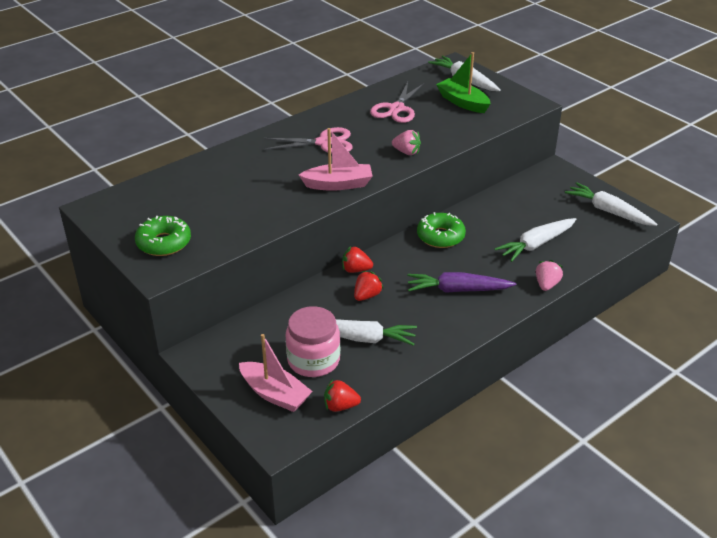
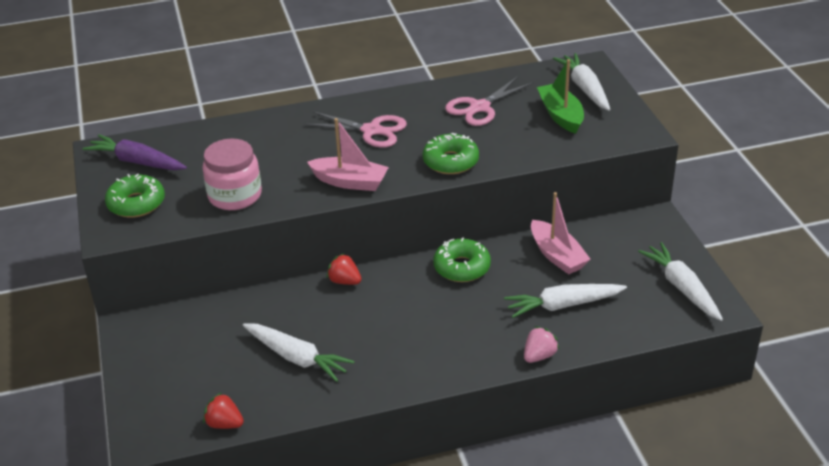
camera: 25 degrees right, 0 degrees up
pink boat [239,334,312,412] -> pink boat moved to [531,192,591,274]
pink jar [285,306,340,377] -> pink jar moved to [202,139,262,210]
red strawberry [354,271,383,301] -> none
pink strawberry [392,130,421,155] -> green donut [423,133,479,174]
purple carrot [407,272,516,293] -> purple carrot moved to [83,134,187,170]

